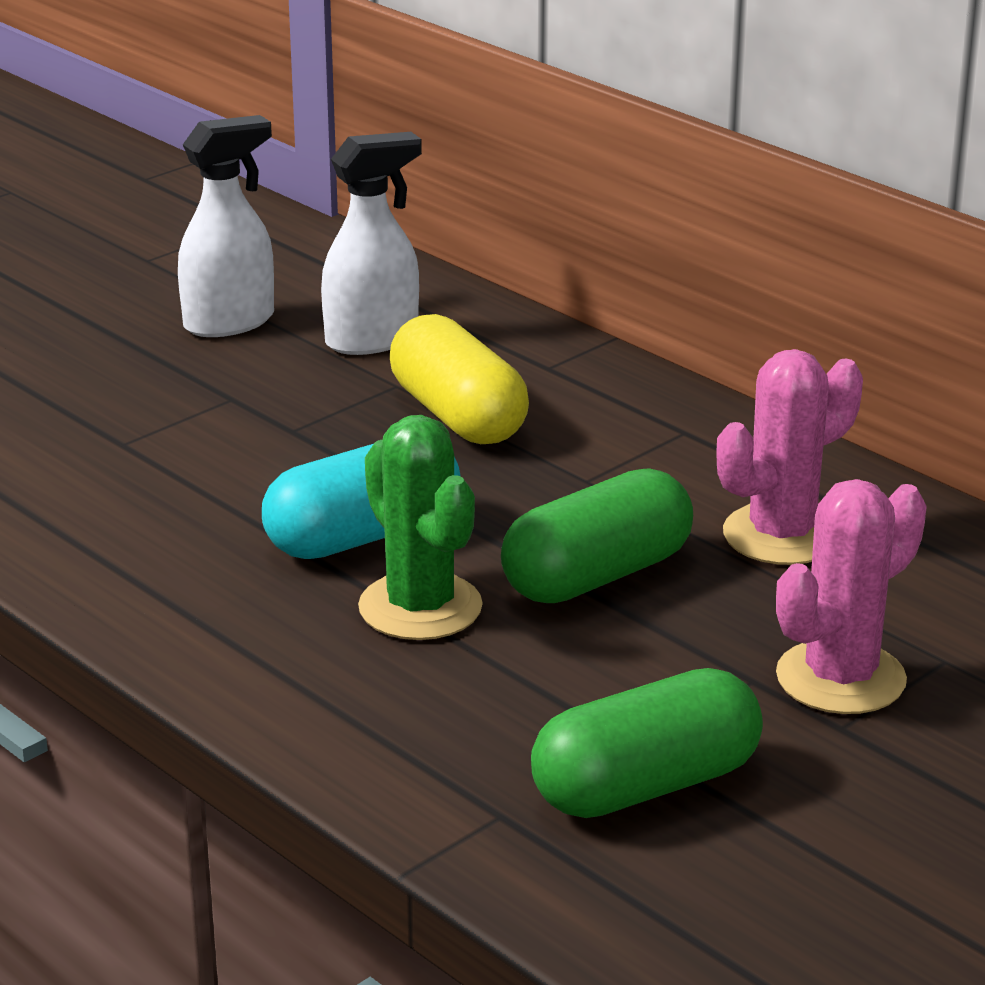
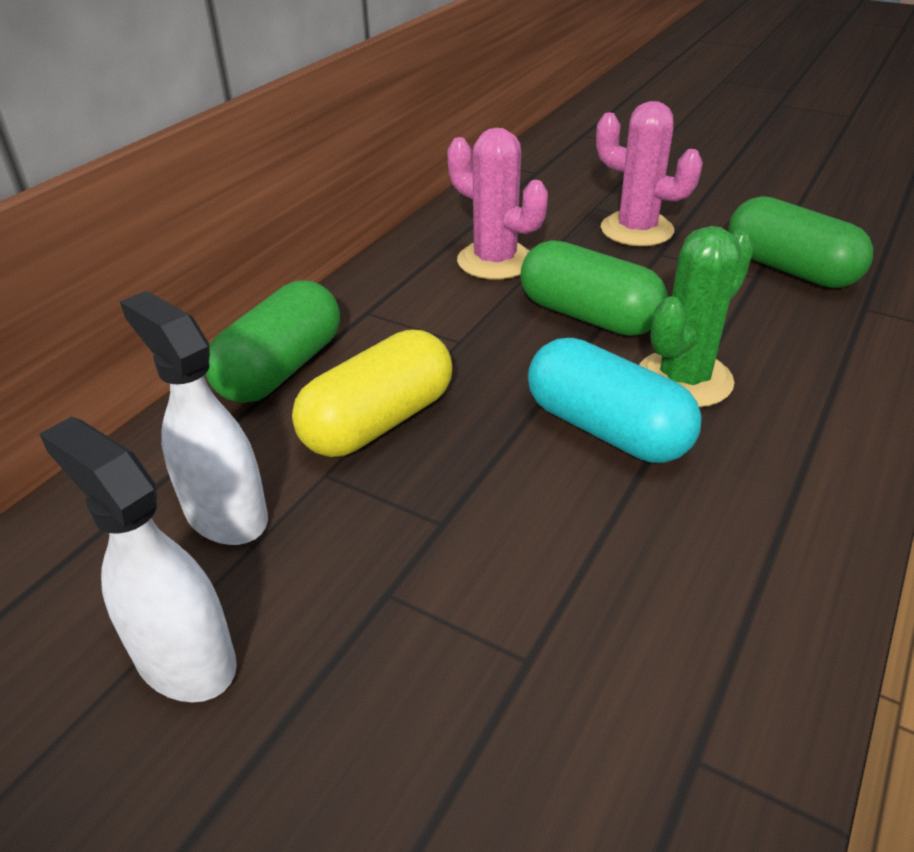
camera: 105 degrees left, 10 degrees up
none -> green capsule [205,280,340,403]

